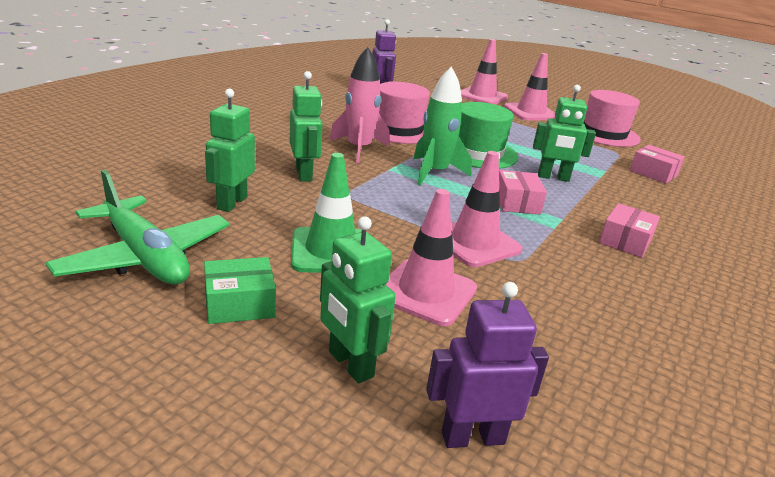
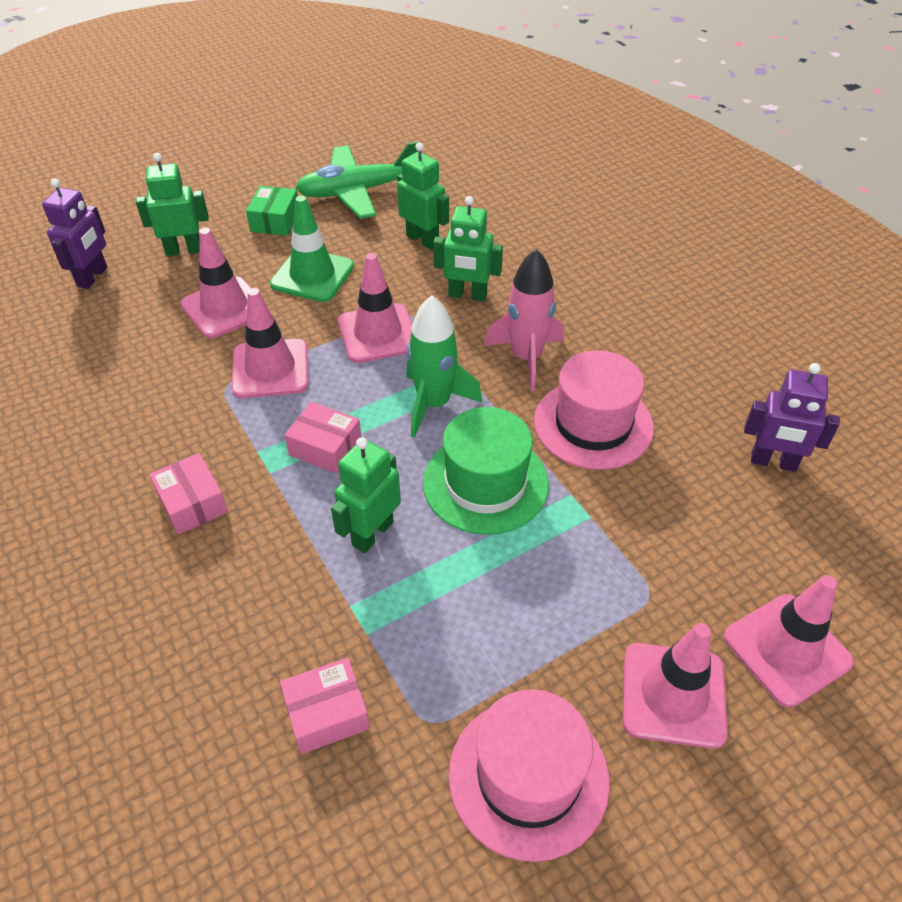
camera: 120 degrees right, 20 degrees up
none -> pink traffic cone [338,253,412,363]

